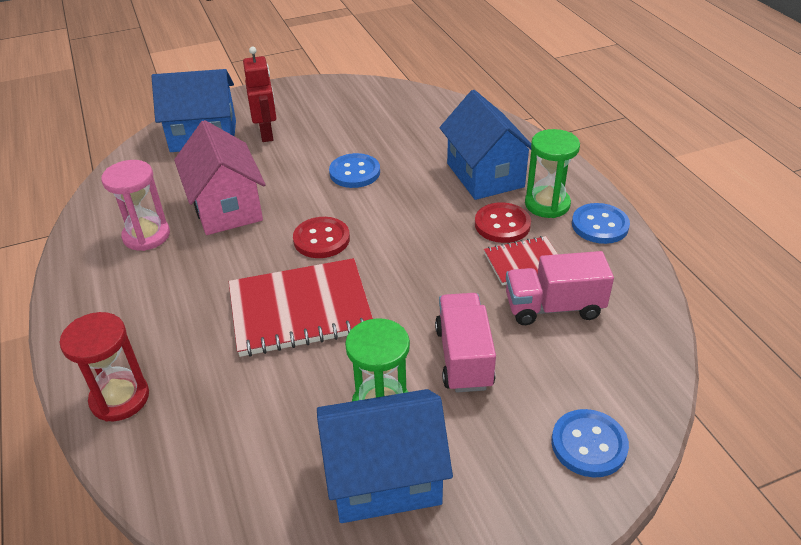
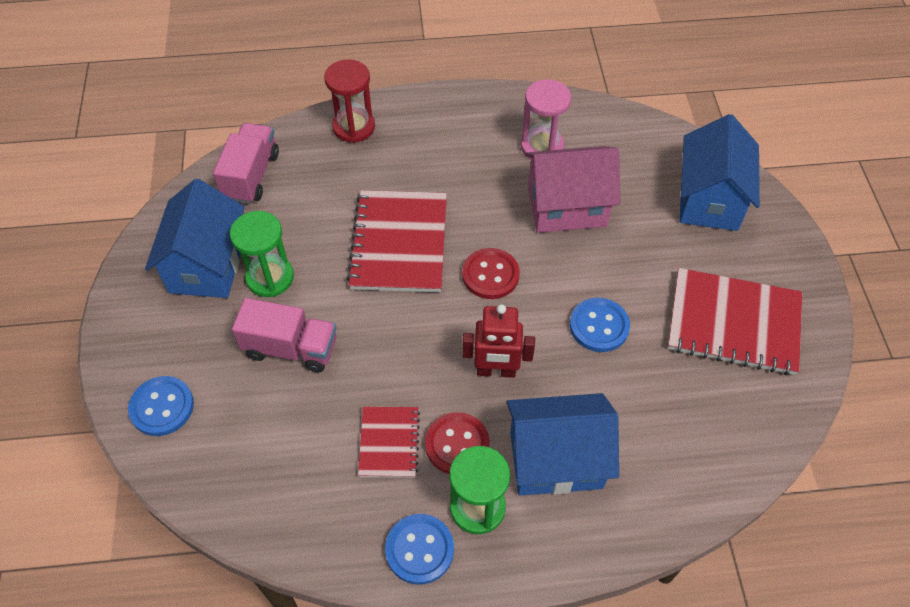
camera: 105 degrees right, 15 degrees up
red robot [243,47,276,142] -> red robot moved to [462,304,535,378]
pink truck [506,251,614,325] -> pink truck moved to [213,123,279,204]
none -> red notebook [668,268,802,375]

